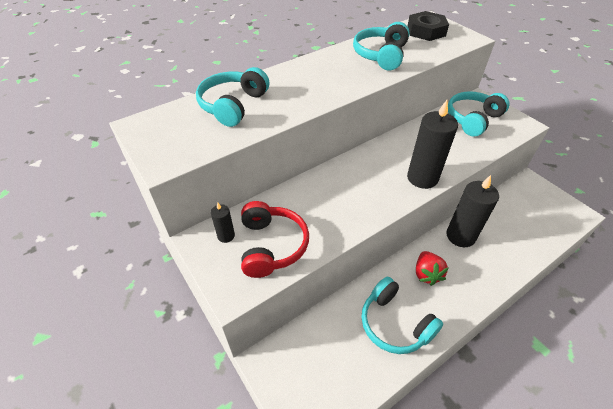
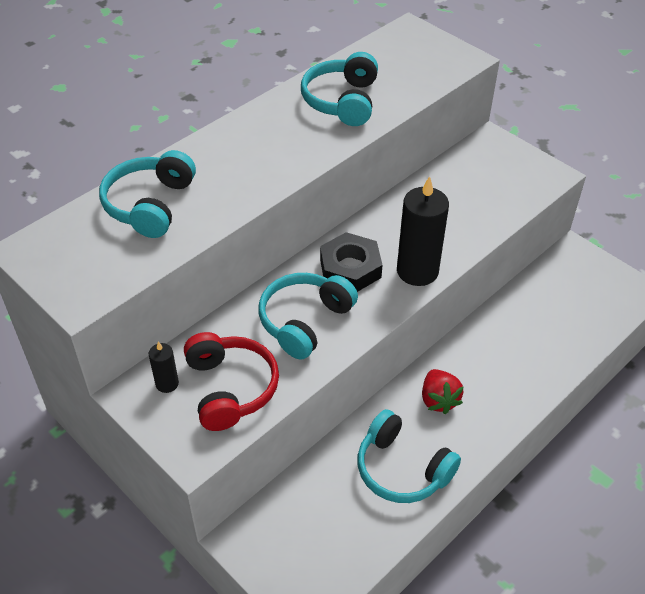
camera: 10 degrees left, 0 degrees up
black nut [408,11,449,41] -> black nut moved to [320,232,382,292]
black candle [446,175,499,247] -> none
turquoise headphones [448,91,509,137] -> turquoise headphones moved to [259,273,358,360]

